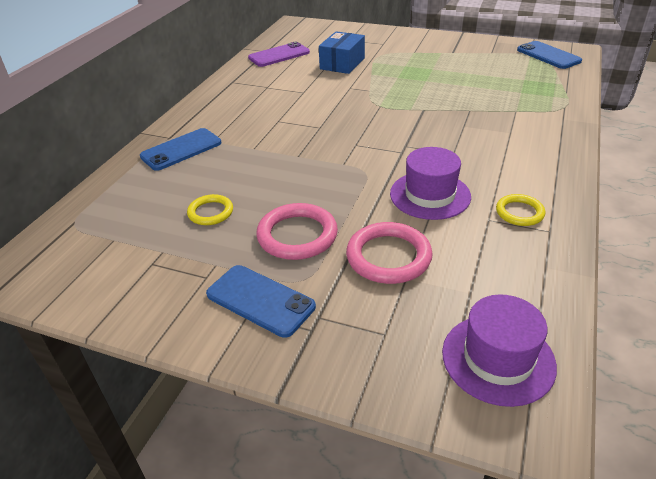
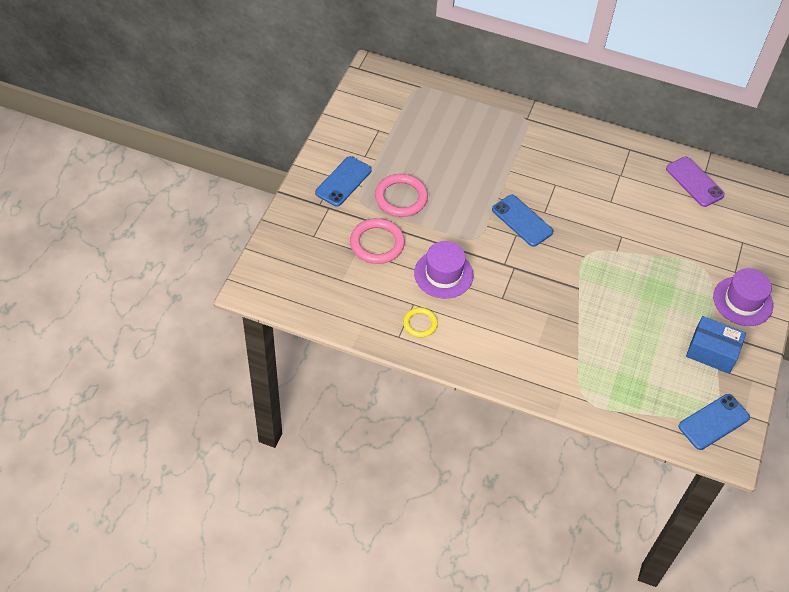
camera: 85 degrees right, 15 degrees up
blue phone [140,128,221,171] -> blue phone moved to [492,195,553,247]
yellow ring [187,194,233,225] -> none
blue box [319,31,365,74] -> blue box moved to [686,316,746,374]
purple hat [442,294,557,407] -> purple hat moved to [713,268,773,326]

